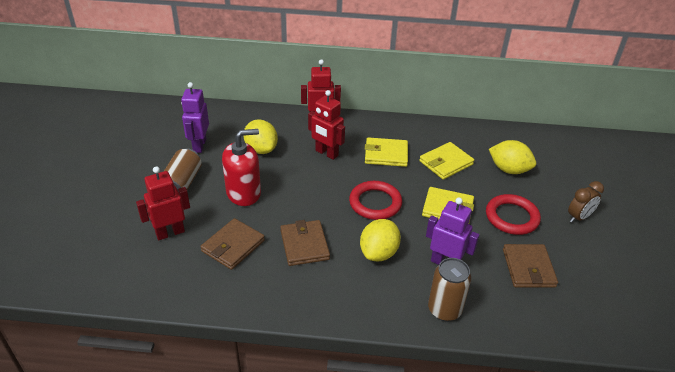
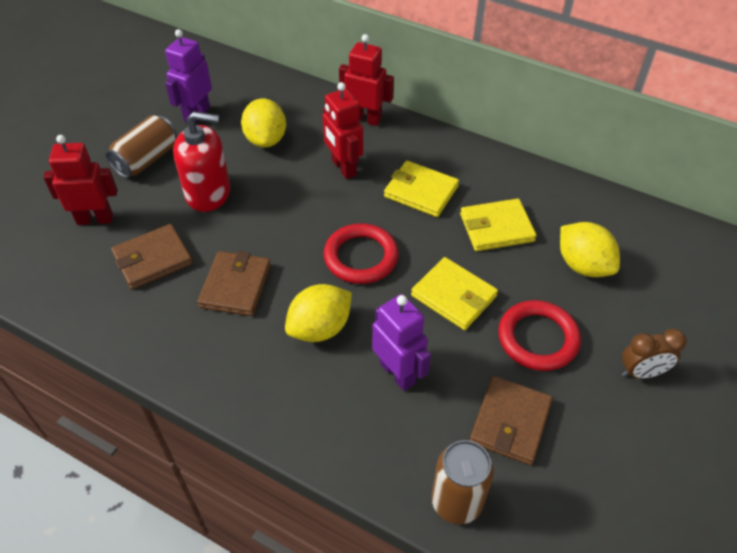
camera: 25 degrees right, 10 degrees up
brown can [428,258,471,321] -> brown can moved to [431,440,494,524]

